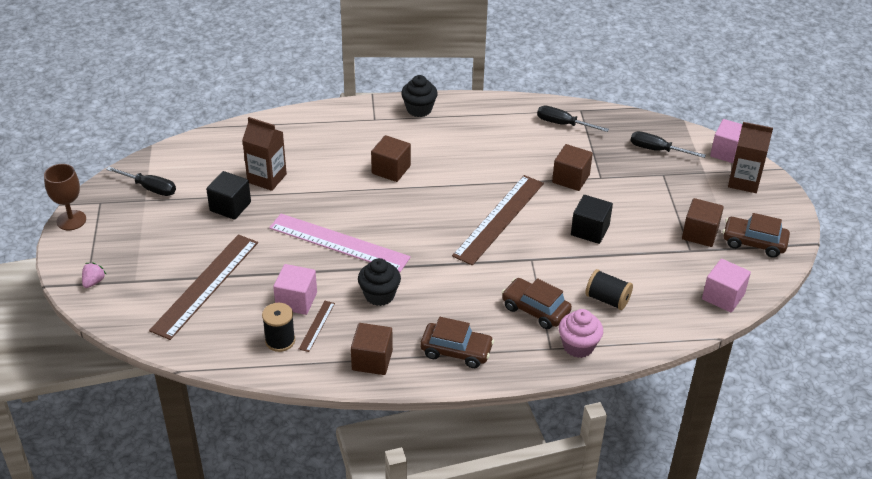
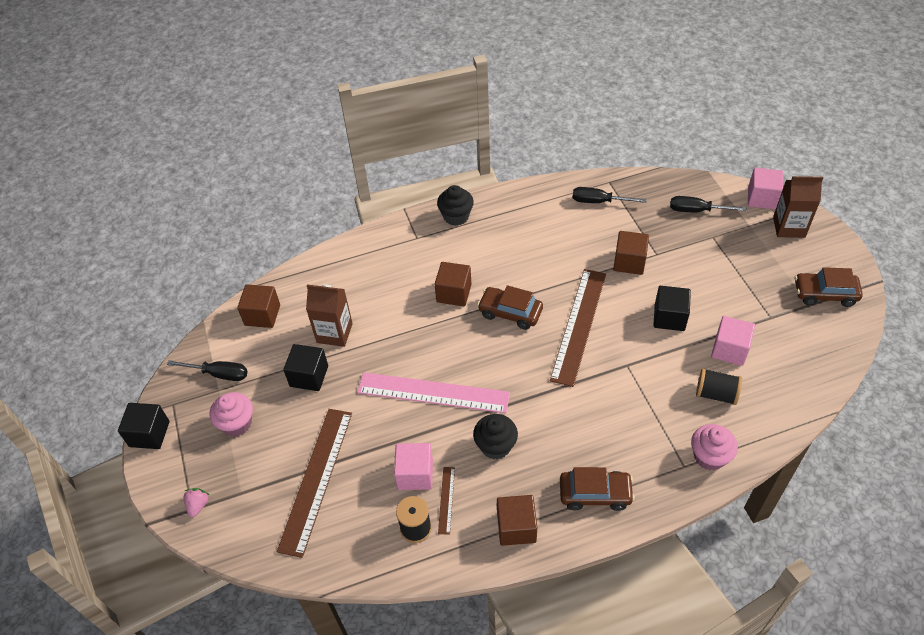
camera: 10 degrees left, 10 degrees up
brown goblet [44,164,86,230] -> black cube [118,403,169,449]
brown car [502,278,572,329] -> brown car moved to [477,285,543,330]
brown cube [682,198,724,247] -> brown cube moved to [237,285,280,328]
pink cube [702,259,751,312] -> pink cube moved to [711,316,755,366]
none -> pink cupcake [209,392,253,437]

